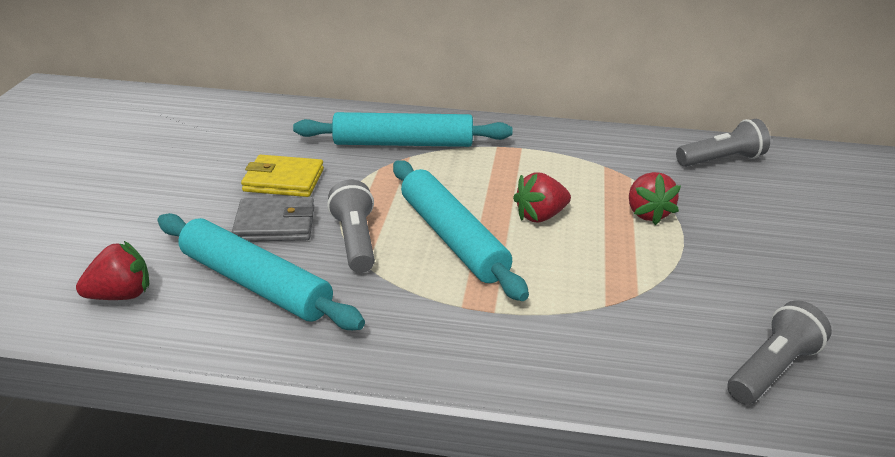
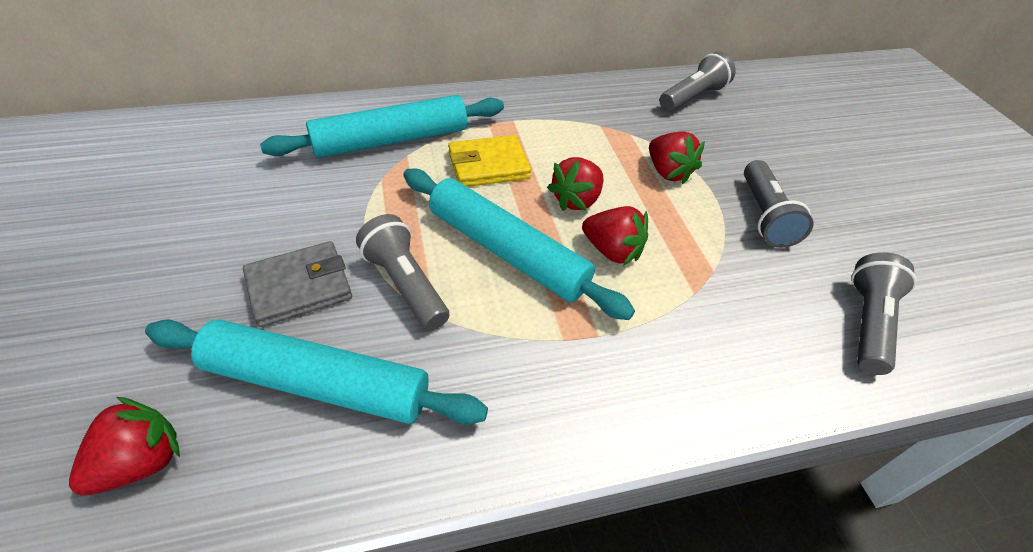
camera: 25 degrees left, 15 degrees up
yellow wallet [241,155,324,197] -> yellow wallet moved to [448,135,531,187]
none -> red strawberry [582,206,648,266]
none -> grey flashlight [744,160,814,248]

